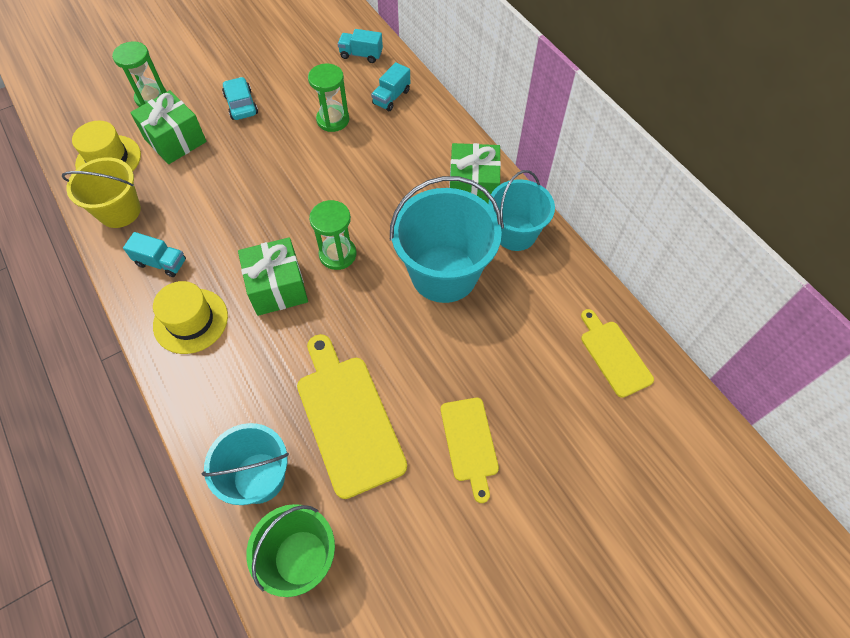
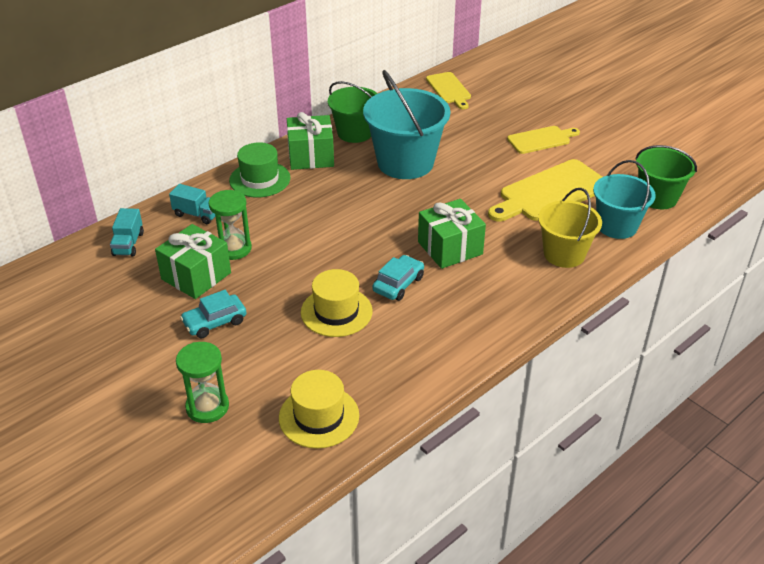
camera: 100 degrees left, 20 degrees down
yellow bucket [62,157,141,228] -> yellow bucket moved to [538,188,602,268]
turquoise truck [123,232,186,277] -> none
green gift [130,90,207,164] -> green gift moved to [155,224,231,299]
yellow hat [153,281,228,354] -> yellow hat moved to [301,269,373,337]
green hourglass [309,200,356,270] -> none
turquoise bucket [488,170,555,251] -> green bucket [328,81,378,143]
yellow cutting board [581,309,654,398] -> yellow cutting board turned 75 degrees counterclockwise [426,72,471,109]
none -> green hat [229,142,290,197]
none -> turquoise car [372,255,424,301]

